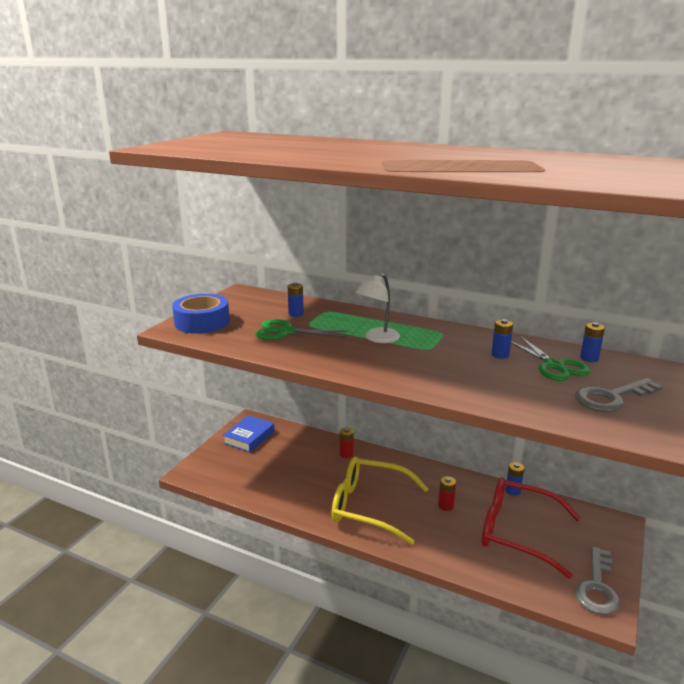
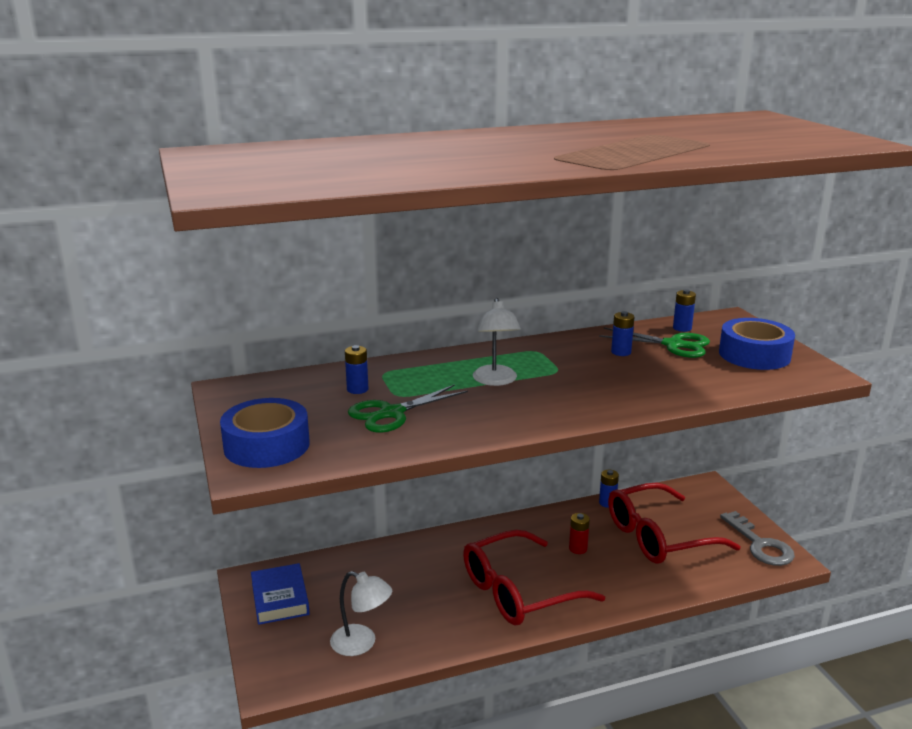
camera: 45 degrees left, 0 degrees up
yellow glasses [331,456,429,545] -> red glasses [463,530,605,625]
red battery [340,427,354,458] -> none
grey key [575,378,663,412] -> blue tape [719,318,795,370]
none -> white lamp [330,571,392,656]

